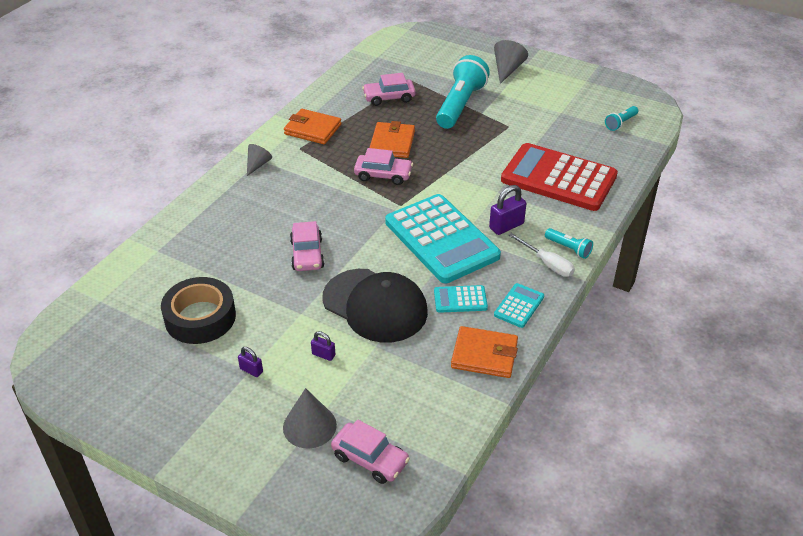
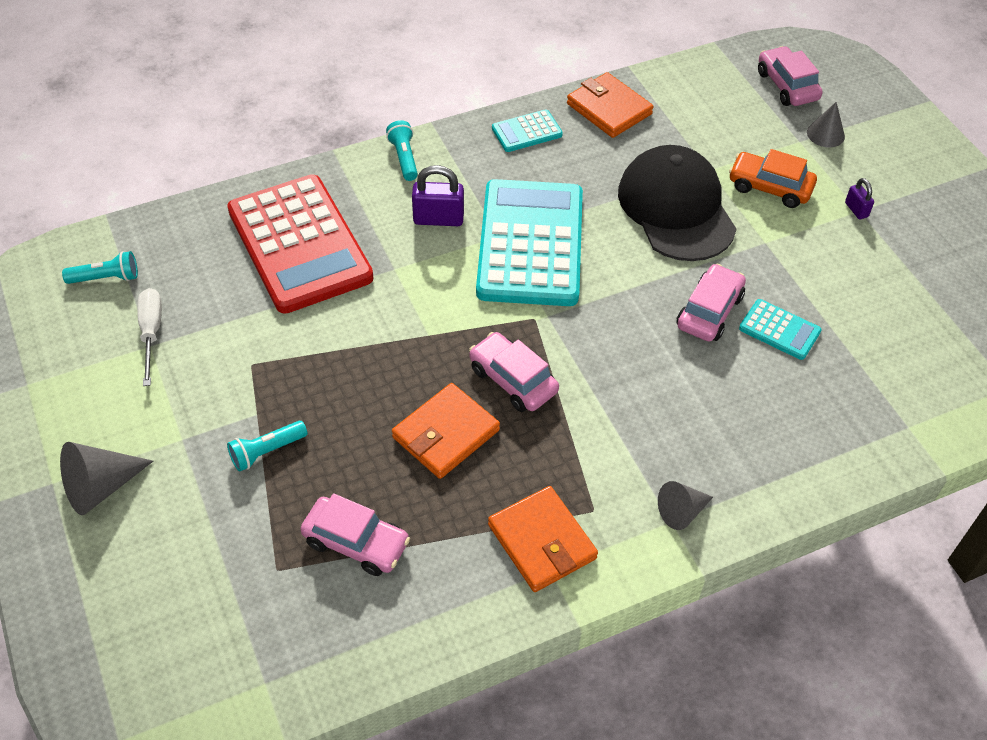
camera: 145 degrees left, 10 degrees up
black tape [161,277,236,344] -> none
grey cone [283,388,337,448] -> grey cone [807,102,845,147], size x0.66
purple padlock [311,331,335,361] -> orange car [729,149,817,208]
turquoise calculator [434,285,488,313] -> turquoise calculator moved to [739,299,822,360]
turquoise flashlight [436,55,490,129] -> turquoise flashlight [227,421,308,472], size x0.46
white screwdriver [508,233,575,277] -> white screwdriver moved to [137,288,162,386]

